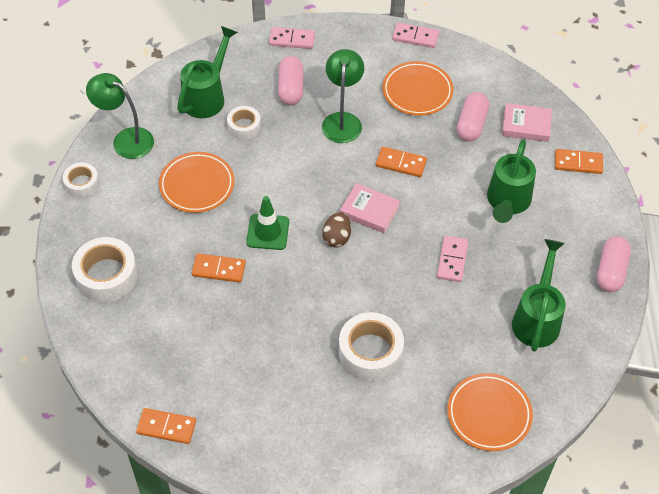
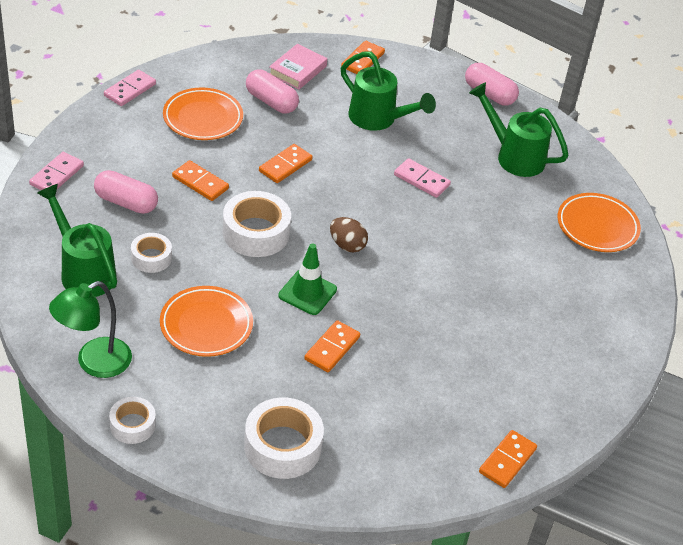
camera: 70 degrees left, 10 degrees down
green lamp [322,49,364,143] -> orange domino [172,160,229,201]
white tape [339,312,404,381] -> white tape moved to [222,191,291,257]
pink book [340,183,400,233] -> none

